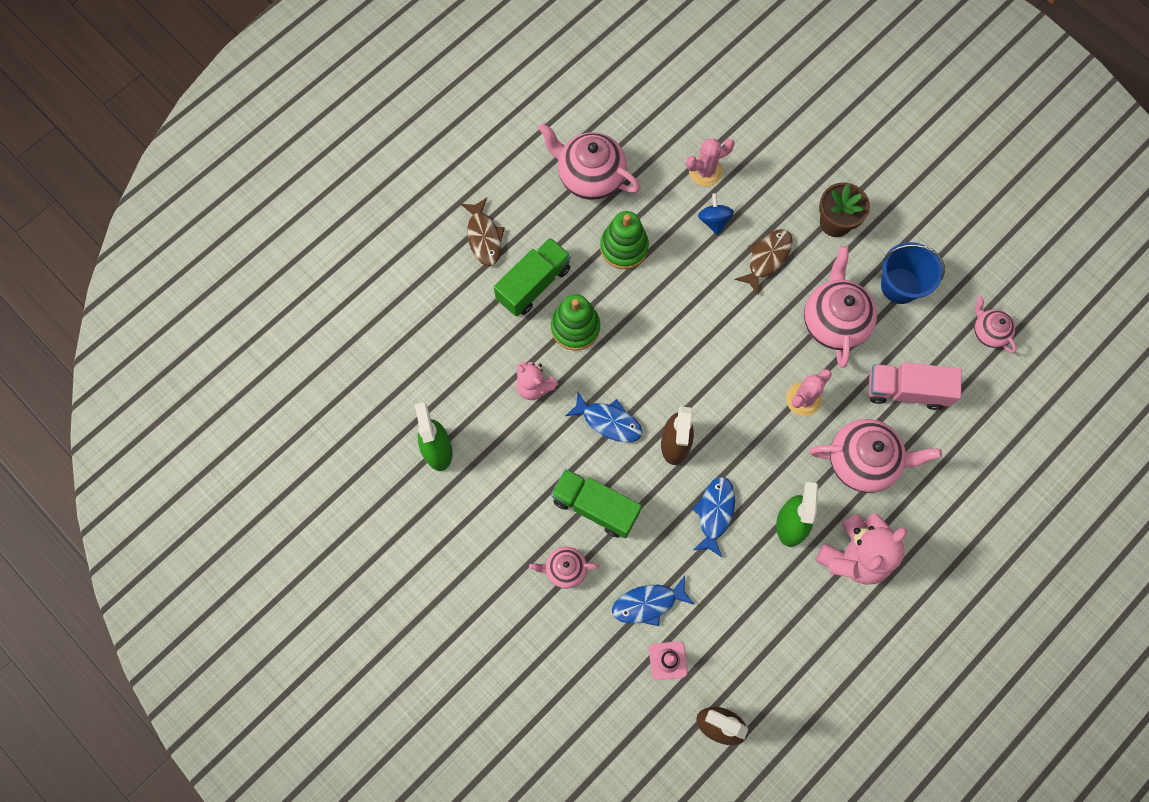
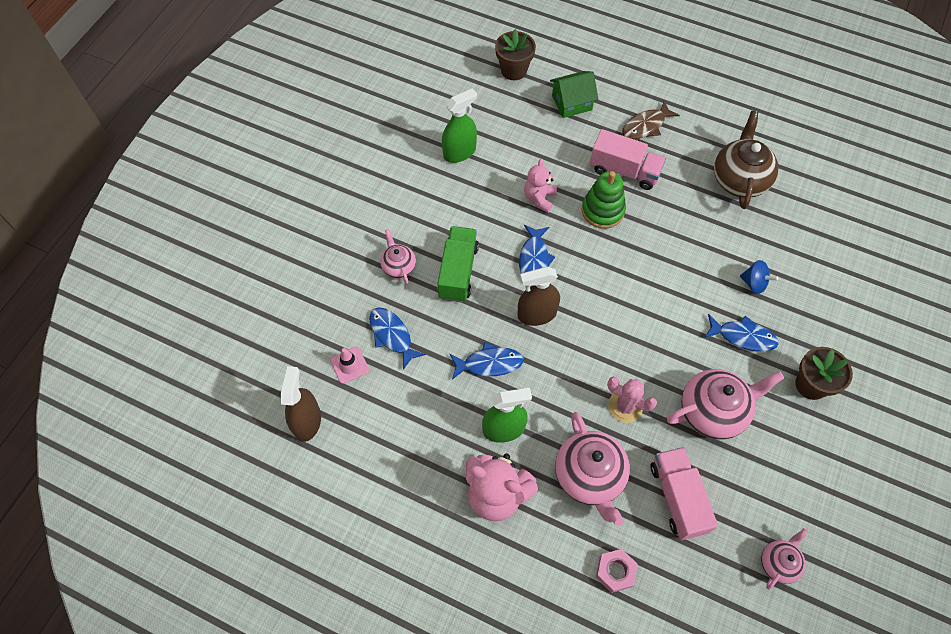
camera: 70 degrees right, 10 degrees down
green truck [494,238,571,317] -> pink truck [590,129,666,190]
pink teapot [538,123,641,200] -> brown teapot [714,111,778,209]
green stacking toy [600,211,649,269] -> none
pink cactus [686,138,735,186] -> none
blue spinning top [698,193,734,236] -> blue spinning top turned 60 degrees clockwise [740,260,778,294]
brown fish [735,229,793,295] -> blue fish [704,314,779,352]
blue bucket [881,242,945,304] -> none
none -> brown flower pot [495,29,536,80]
none -> green house [550,71,598,118]
none -> pink nut [596,549,638,593]

